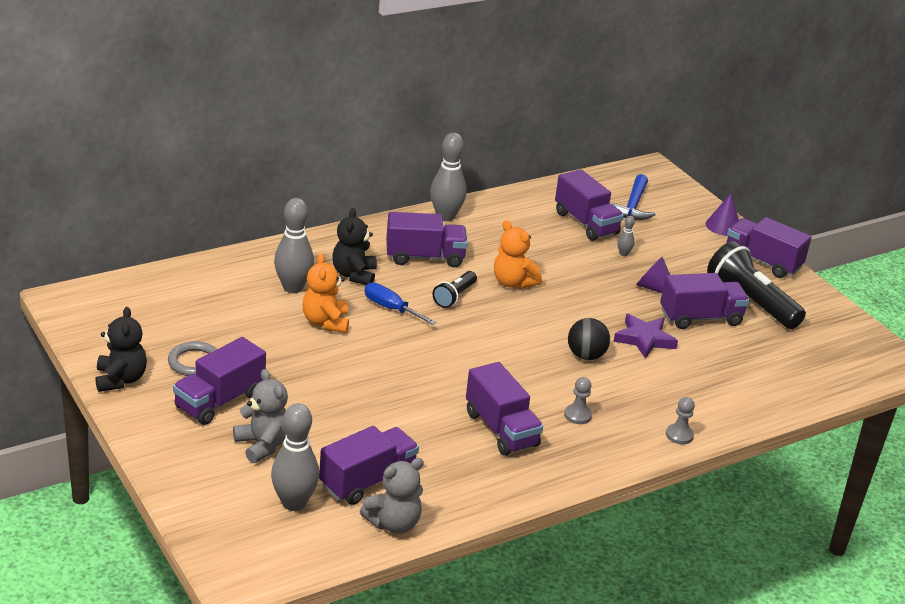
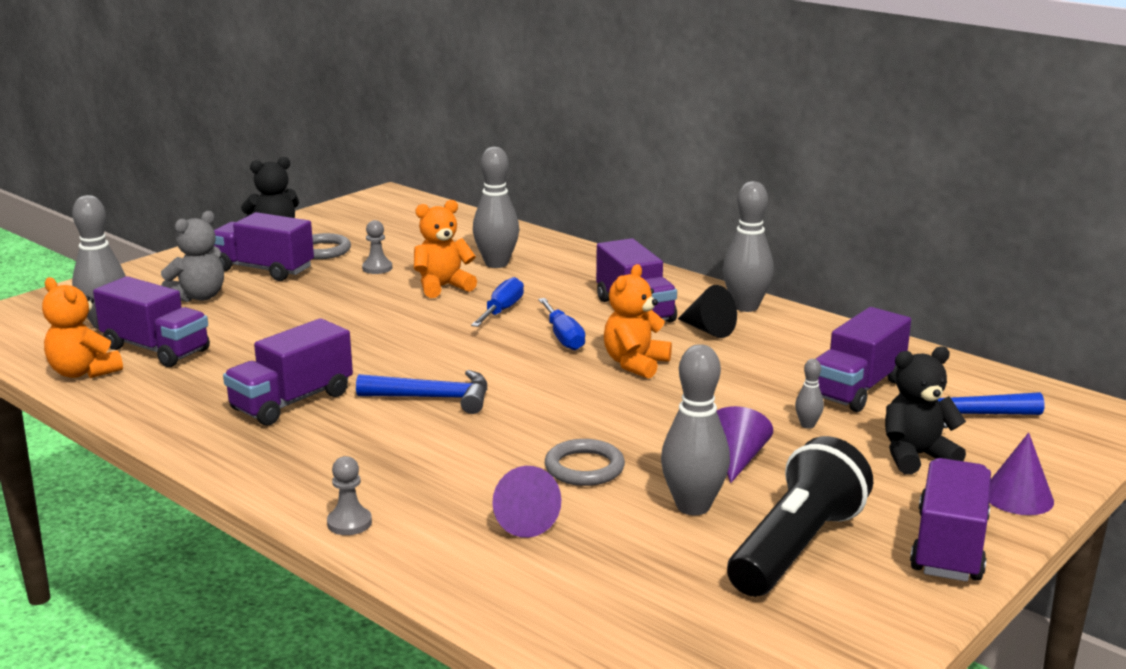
camera: 75 degrees right, 10 degrees down
black teddy bear [332,208,377,285] -> black teddy bear moved to [885,346,966,474]
grey teddy bear [360,458,424,534] -> orange teddy bear [42,277,123,378]
black flashlight [433,271,477,308] -> blue screwdriver [538,298,585,350]
grey pawn [564,377,592,424] -> grey pawn moved to [362,220,392,274]
black ball [568,318,610,360] -> none
purple star [613,314,678,359] -> grey ring [545,439,625,486]
purple truck [660,273,749,329] -> grey bowling pin [661,344,730,515]
none -> blue hammer [356,370,487,414]
none -> purple cone [492,466,561,538]
none -> black cone [678,285,737,338]

